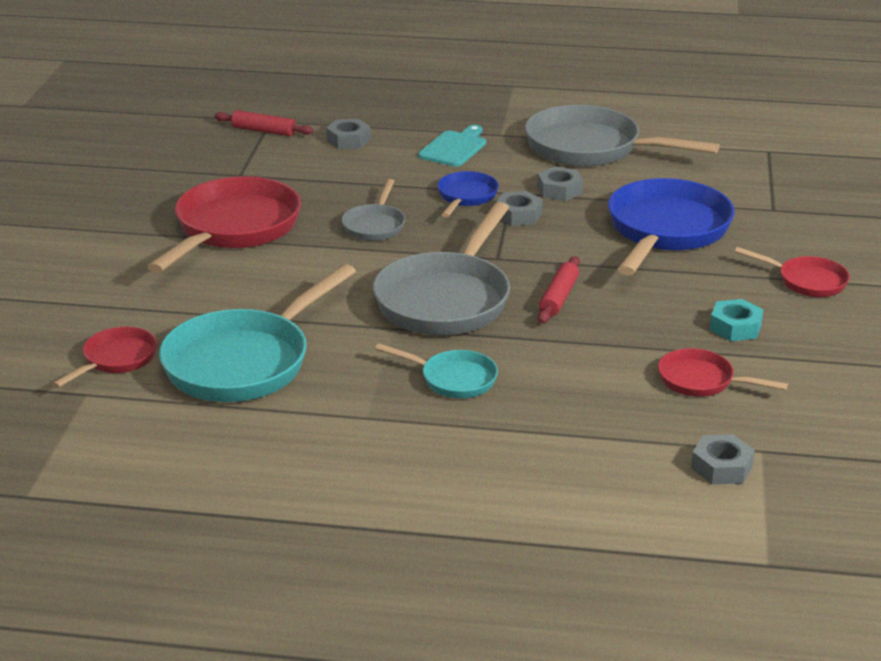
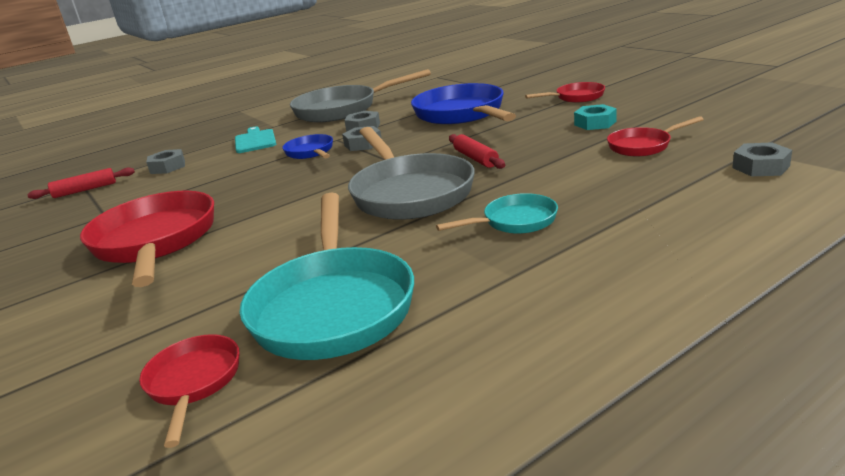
camera: 40 degrees left, 5 degrees down
grey pan [341,179,405,241] -> none

